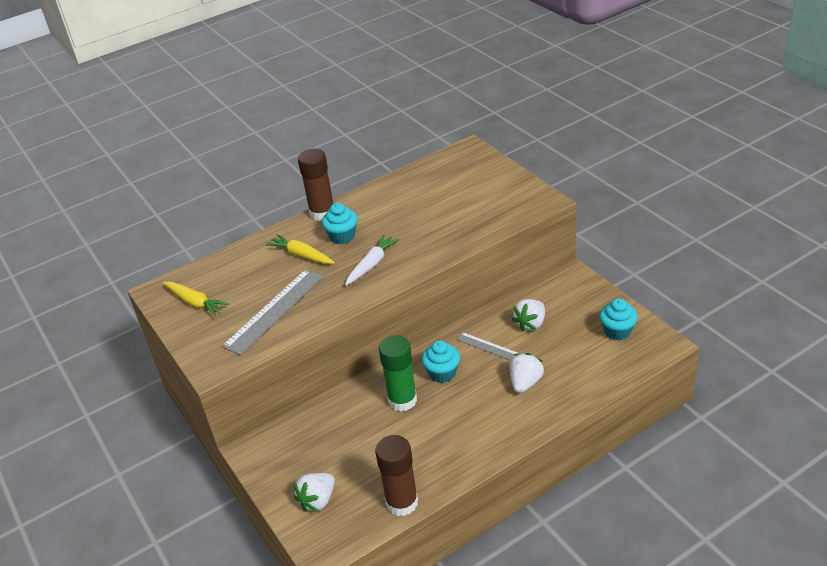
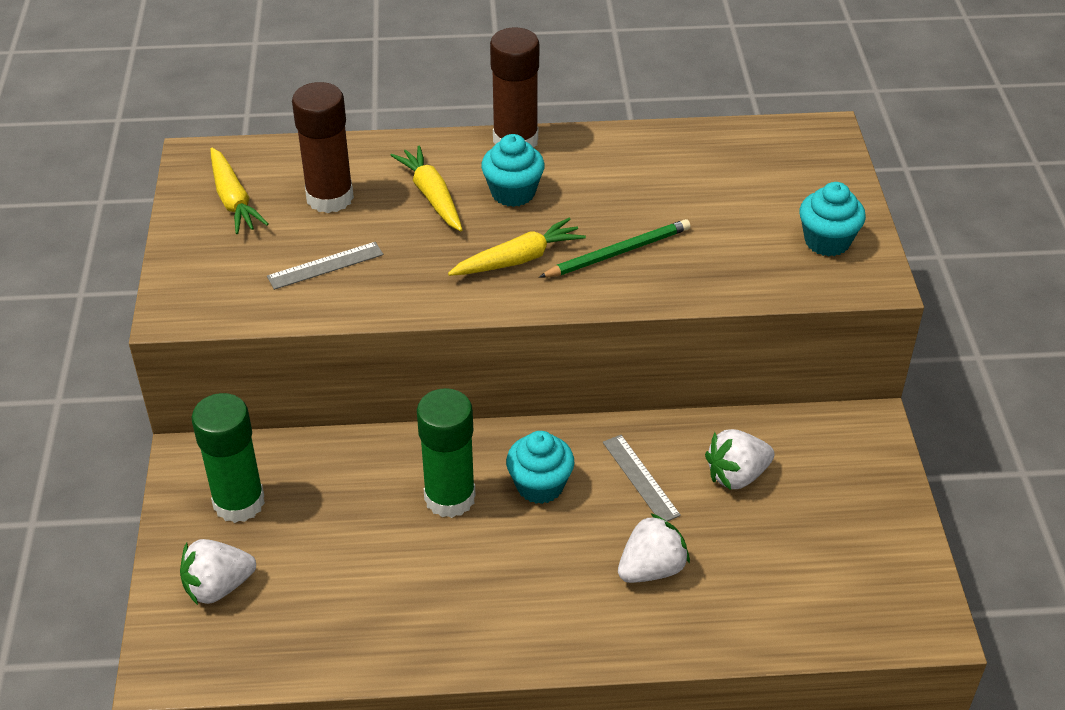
camera: 25 degrees right, 5 degrees up
grey ruler [222,269,324,355] -> grey ruler [267,242,383,290], size x0.53
white carrot [345,234,400,286] -> yellow carrot [448,218,586,276]
brown glue stick [375,435,418,516] -> brown glue stick moved to [292,82,354,213]
turquoise cupcake [599,298,638,341] -> turquoise cupcake moved to [800,182,866,256]
none -> green glue stick [192,393,265,523]
none -> green pencil [539,219,690,277]

